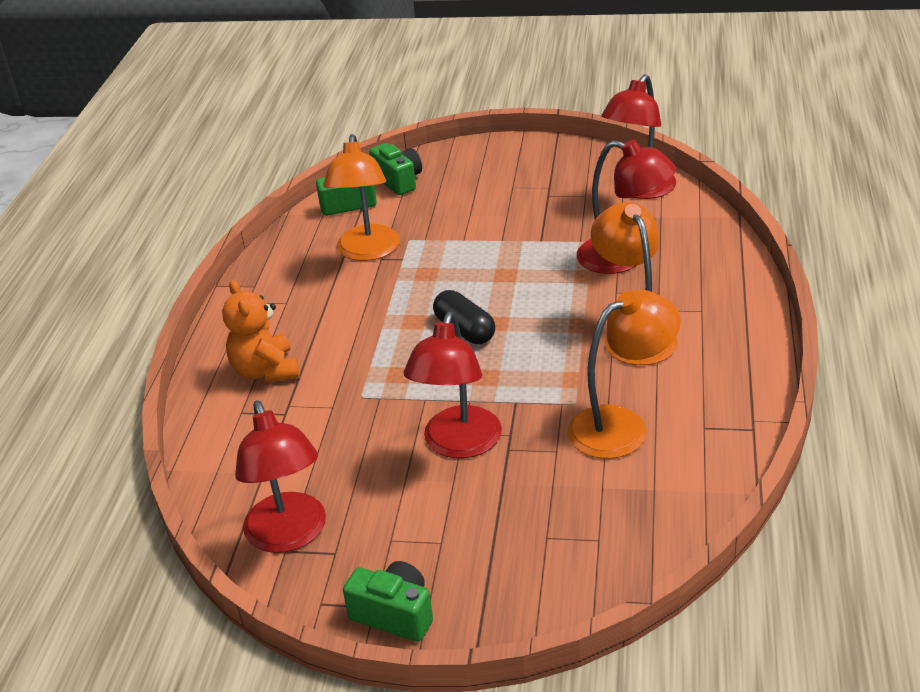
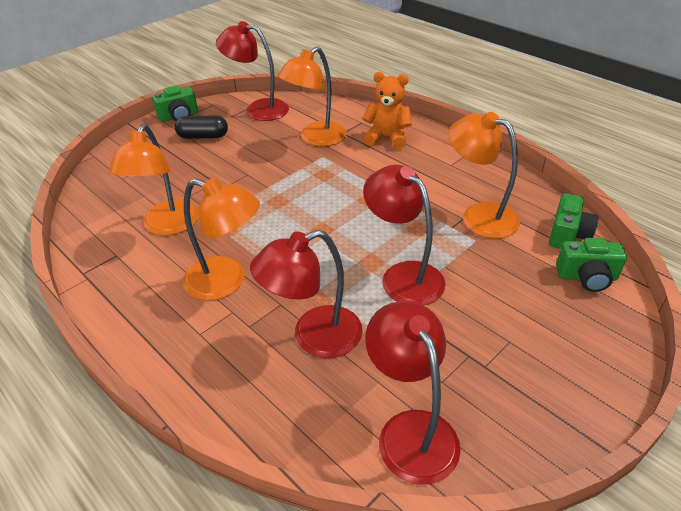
camera: 125 degrees right, 5 degrees up
red lamp [404,312,502,458] -> red lamp moved to [363,165,446,306]
black capsule [433,290,495,344] -> black capsule moved to [175,115,228,139]
none -> orange lamp [278,47,347,146]

